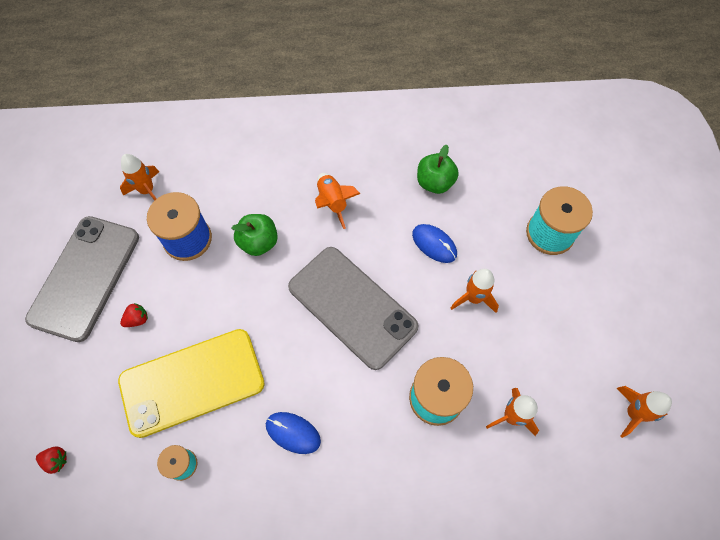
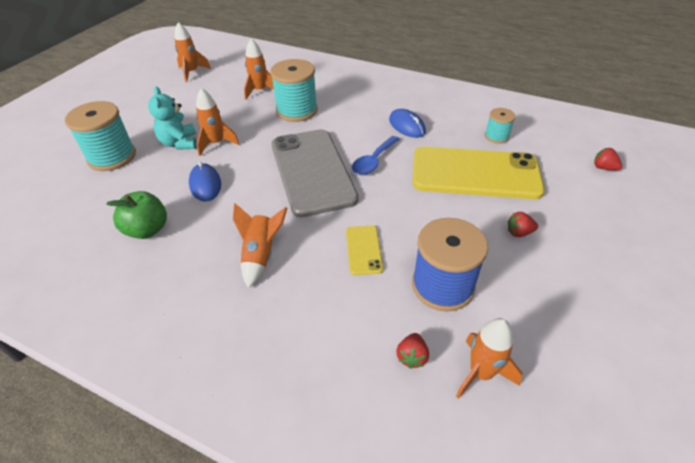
camera: 150 degrees left, 20 degrees down
grey phone [25,216,139,342] -> none
green apple [232,214,278,256] -> yellow phone [346,226,383,275]
none -> turquoise teddy bear [148,87,197,150]
none -> blue spoon [352,136,400,175]
none -> red strawberry [396,333,429,369]

